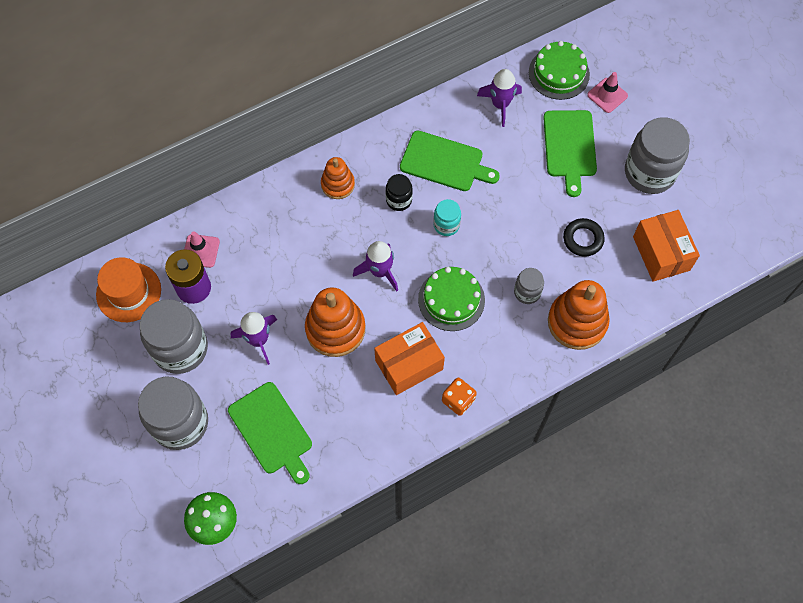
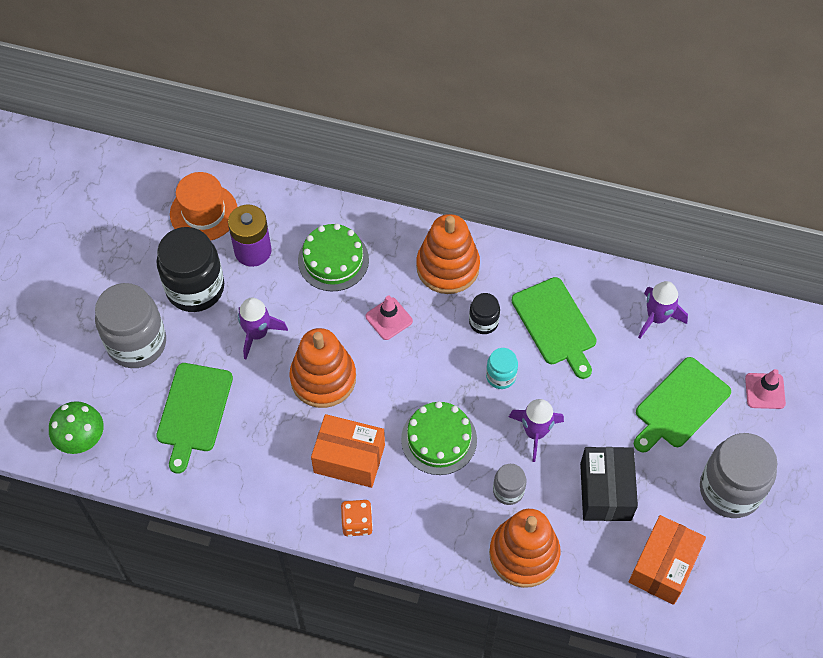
camera: 45 degrees right, 5 degrees down
grey jar [140,299,208,374] -> black jar [156,227,224,312]
pink traffic cone [184,231,220,268] -> pink traffic cone moved to [366,295,413,340]
orange stacking toy [321,157,355,199] -> orange stacking toy [416,214,480,294], size x1.68
purple rocket [353,241,398,292] -> purple rocket moved to [509,399,564,462]
green cake [529,41,590,100] -> green cake moved to [298,224,369,291]
black ring [563,218,605,257] -> black box [580,447,638,521]

